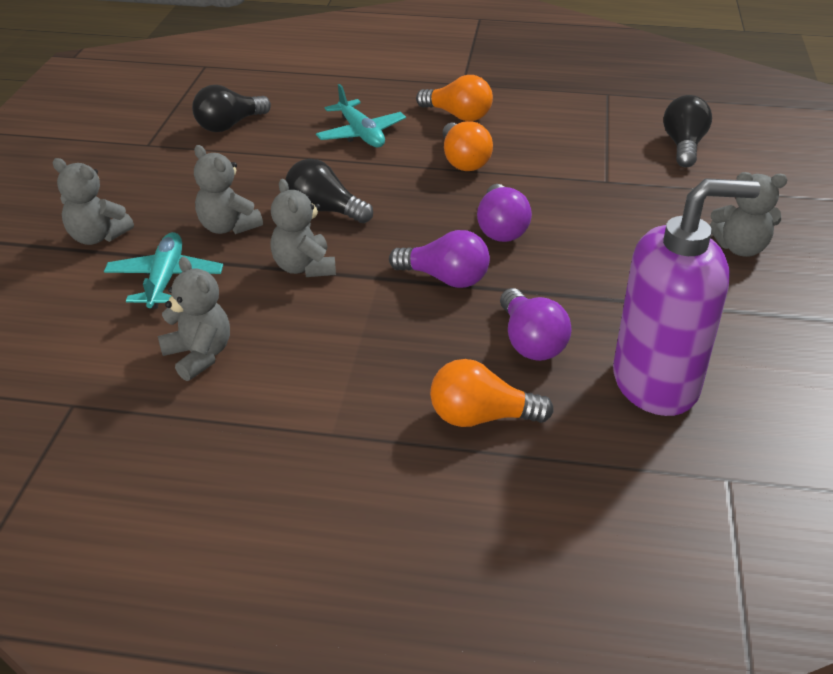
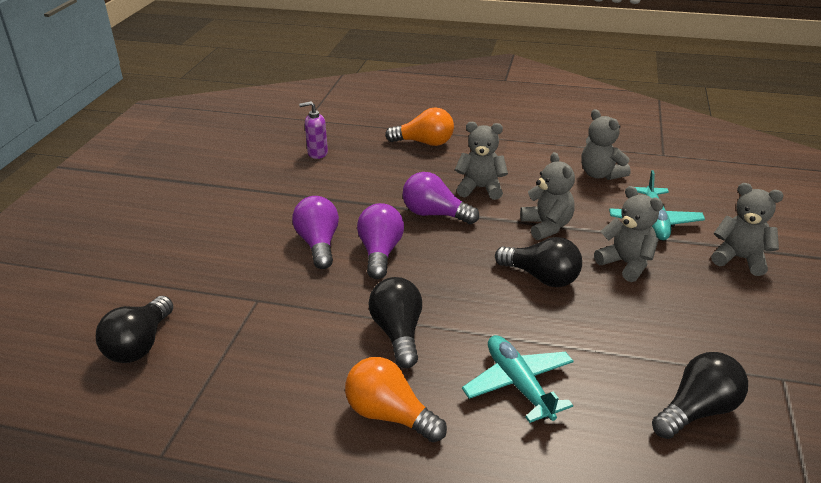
camera: 175 degrees left, 5 degrees down
orange light bulb [443,121,493,171] -> black light bulb [368,277,422,368]
purple light bulb [500,288,572,361] -> purple light bulb moved to [292,196,339,269]
purple soap dispenser [613,178,760,416] -> purple soap dispenser [299,101,328,159], size x0.41
grey teddy bear [710,172,787,257] -> grey teddy bear moved to [455,122,508,200]

